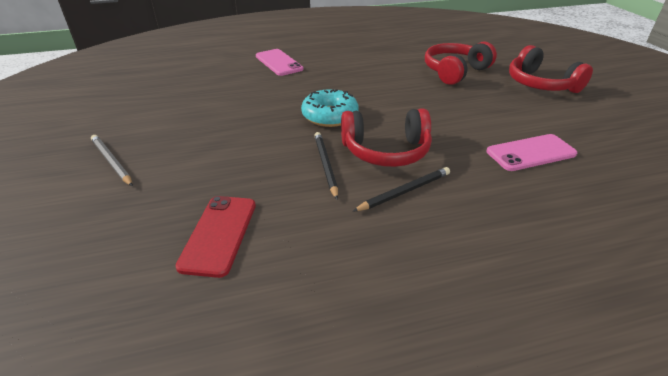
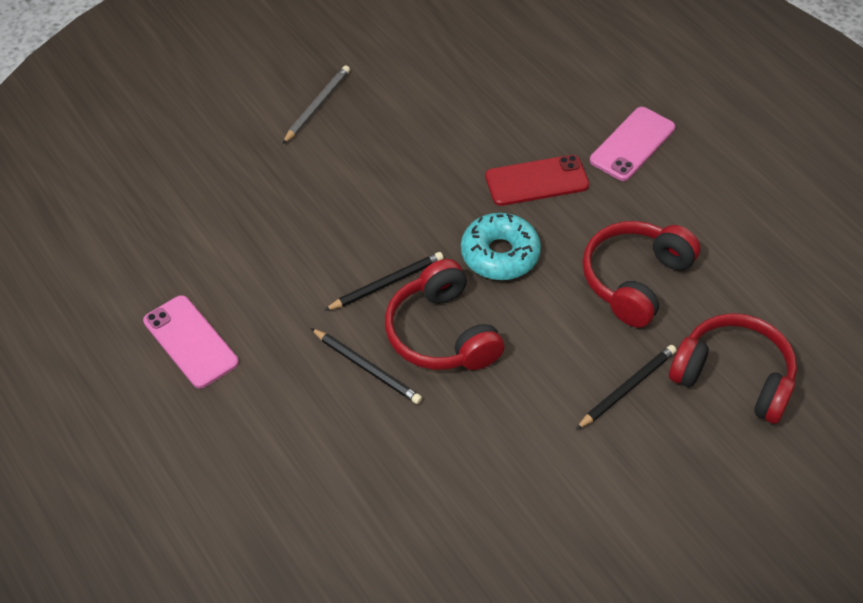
camera: 70 degrees right, 15 degrees up
red phone [176,196,256,278] -> red phone moved to [485,155,589,206]
pink phone [486,134,577,171] -> pink phone moved to [143,295,239,388]
red headphones [509,45,593,93] -> red headphones moved to [582,221,700,328]
none -> black pencil [576,345,677,430]

